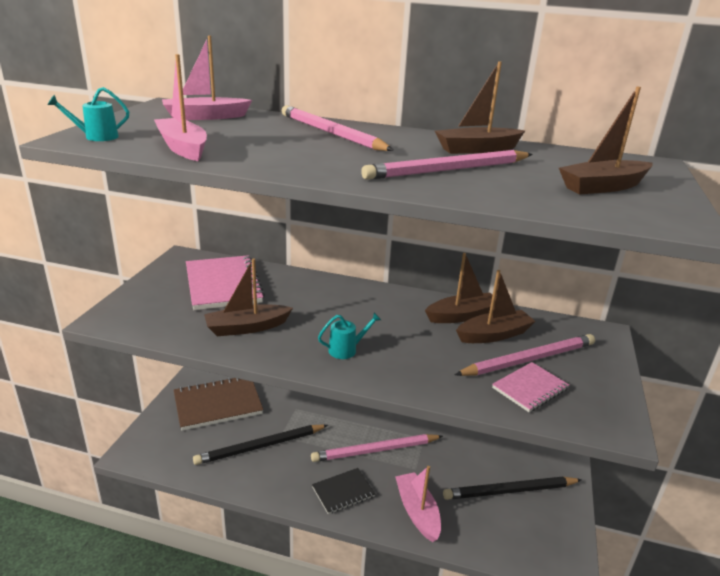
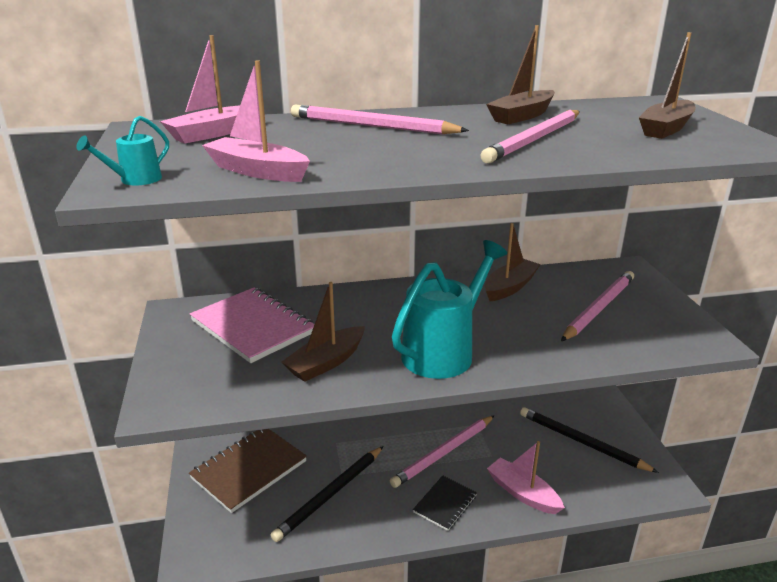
camera: 25 degrees left, 0 degrees up
turquoise watering can [318,312,381,359] -> turquoise watering can [392,240,507,379], size x2.36
black pencil [443,477,582,500] -> black pencil turned 75 degrees clockwise [520,407,659,473]
brown boat [456,270,536,343] -> none
pink notebook [492,362,569,412] -> none

